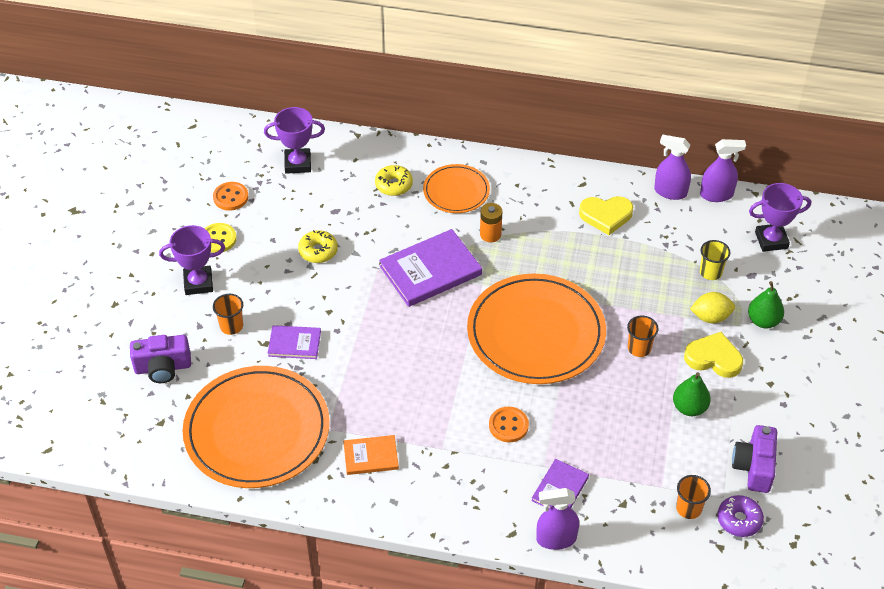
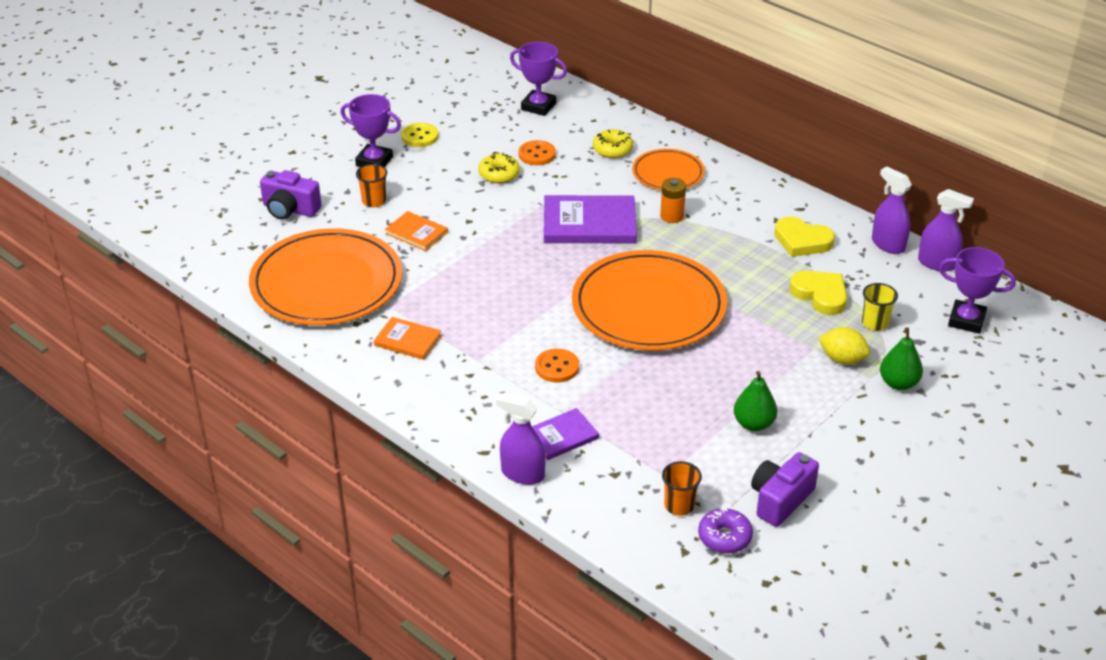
camera: 30 degrees right, 10 degrees down
orange button [213,182,249,210] -> orange button moved to [518,140,556,165]
purple book [268,325,321,359] -> orange book [385,211,448,251]
orange cup [627,316,659,357] -> none
yellow heart [684,332,743,378] -> yellow heart moved to [789,271,847,315]

